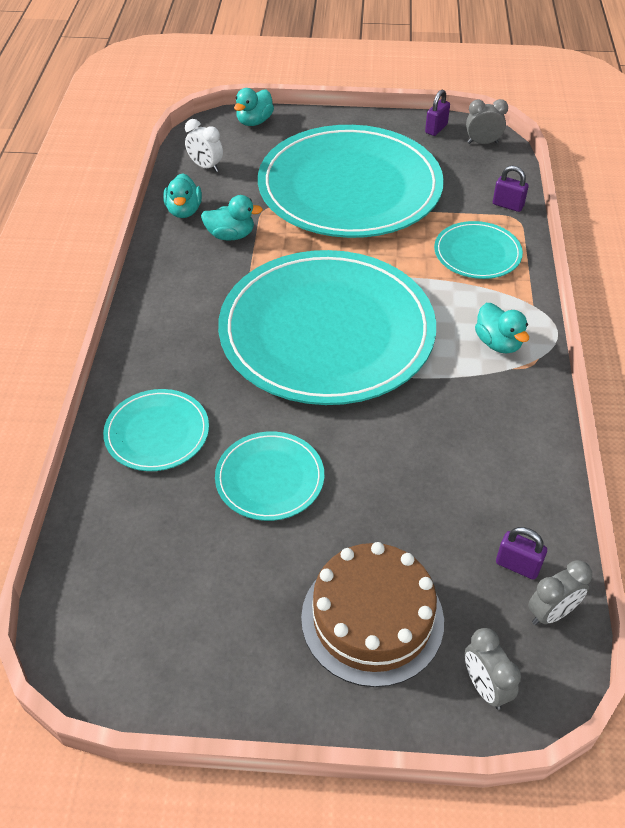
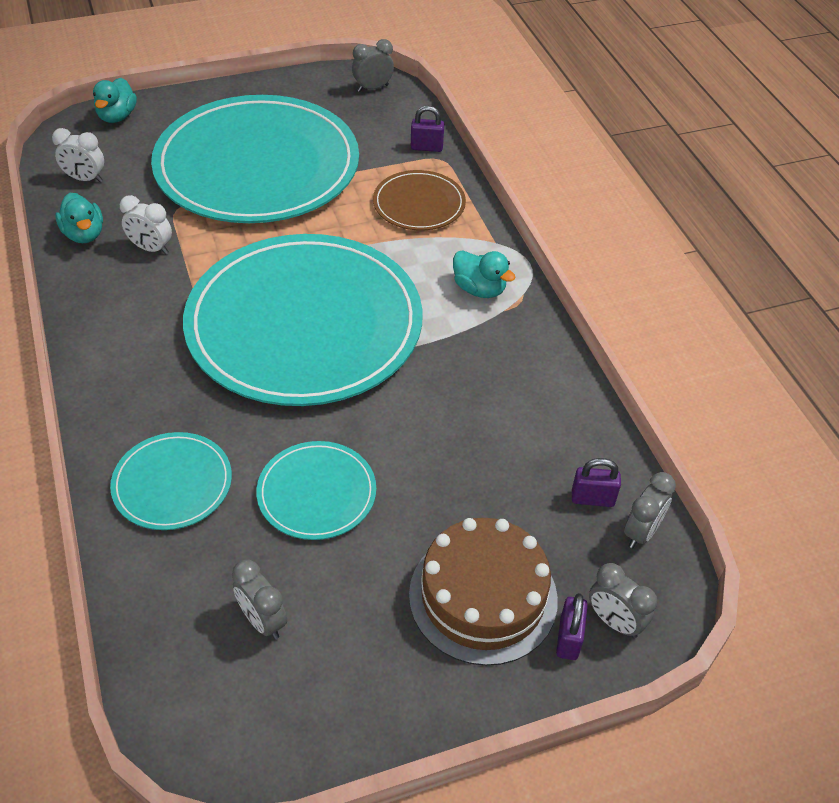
camera: 25 degrees left, 0 degrees up
turquoise duck [201,195,263,241] -> white clock [120,195,172,254]
purple padlock [425,90,450,136] -> purple padlock moved to [556,593,588,660]
turquoise plate [434,221,523,279] -> brown plate [373,170,466,230]
none -> grey clock [232,560,287,639]

